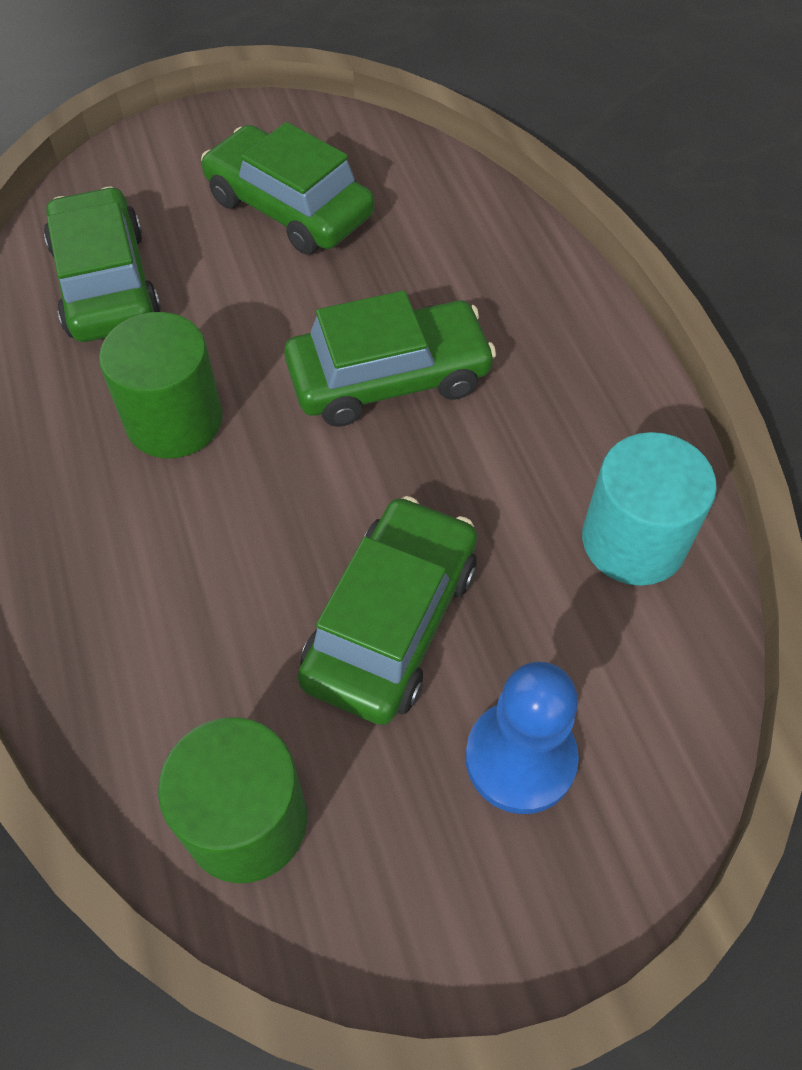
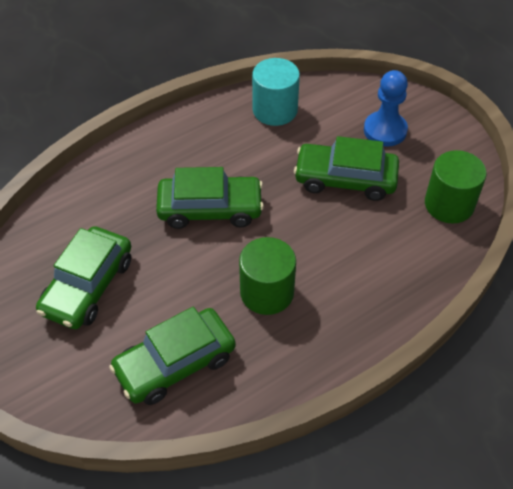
camera: 105 degrees left, 5 degrees down
green car [284,290,496,427] -> green car turned 120 degrees clockwise [156,167,264,229]

